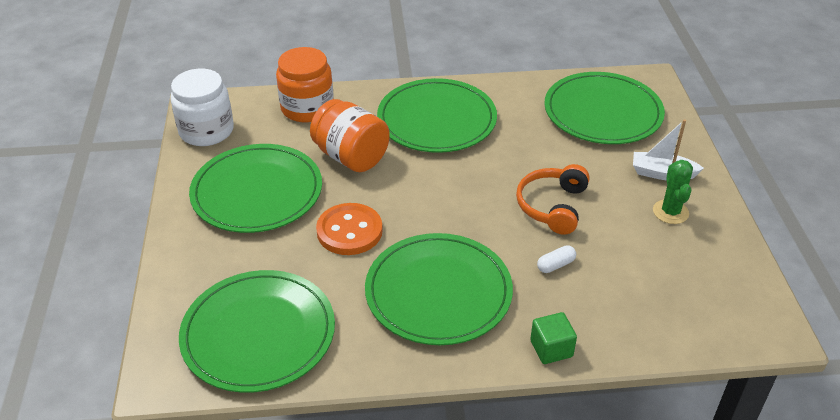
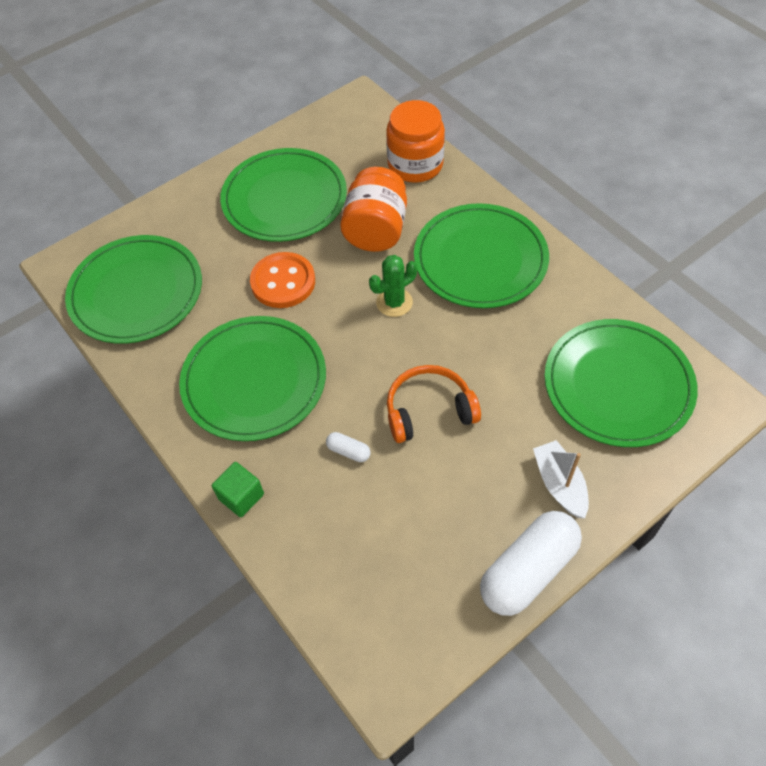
camera: 60 degrees right, 15 degrees up
white jar [170,69,234,146] -> none
green cactus [653,160,693,224] -> green cactus moved to [369,255,417,317]
none -> white capsule [480,511,582,616]

